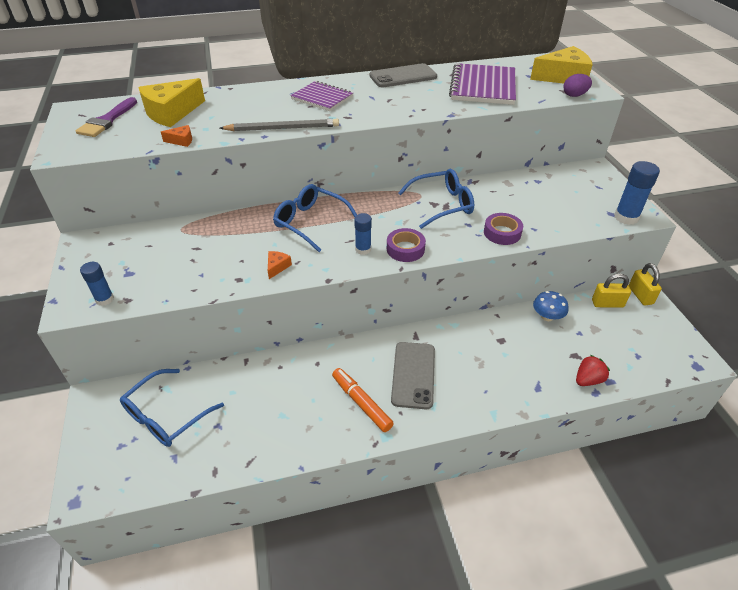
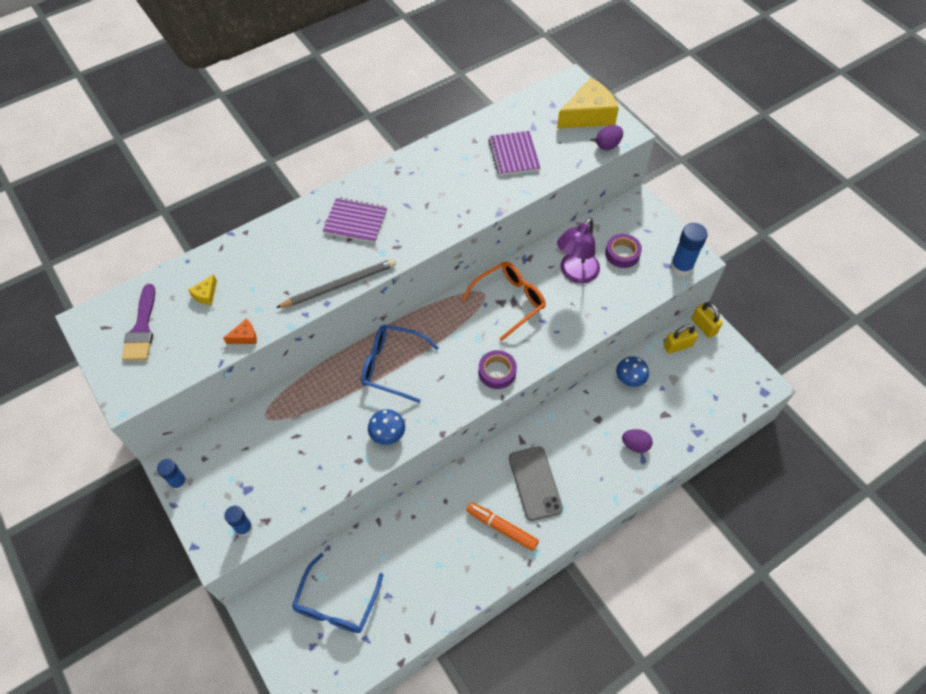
camera: 20 degrees left, 15 degrees up
yellow cheese [138,78,205,127] -> yellow cheese [188,274,217,305], size x0.44
orange cheese [268,251,292,279] -> blue mushroom [368,409,405,445]
blue glue stick [354,213,372,255] -> blue glue stick moved to [157,459,187,490]
grey phone [369,63,437,87] -> none
blue glasses [398,169,474,229] -> orange glasses [461,262,546,341]
purple notebook [449,63,516,105] -> purple notebook [488,131,541,176], size x0.63
purple tape [484,213,523,245] -> purple tape moved to [605,234,642,268]
red strawberry [576,355,610,386] -> none
none -> purple lamp [557,218,600,284]
none -> purple egg [622,429,653,453]

